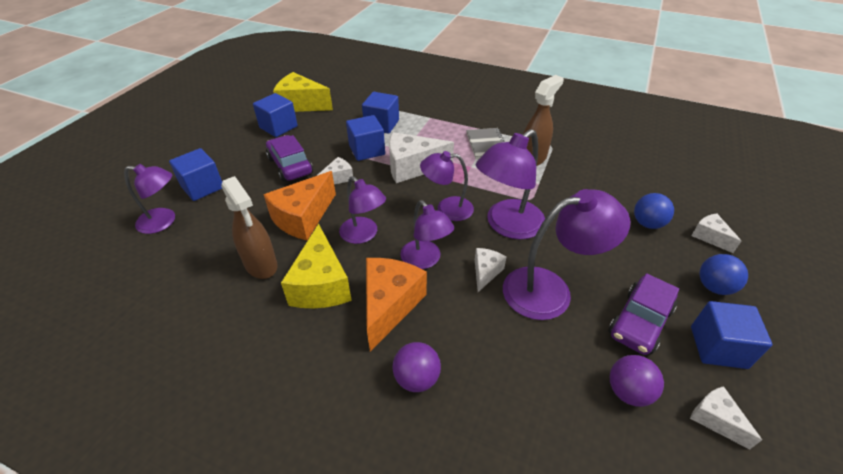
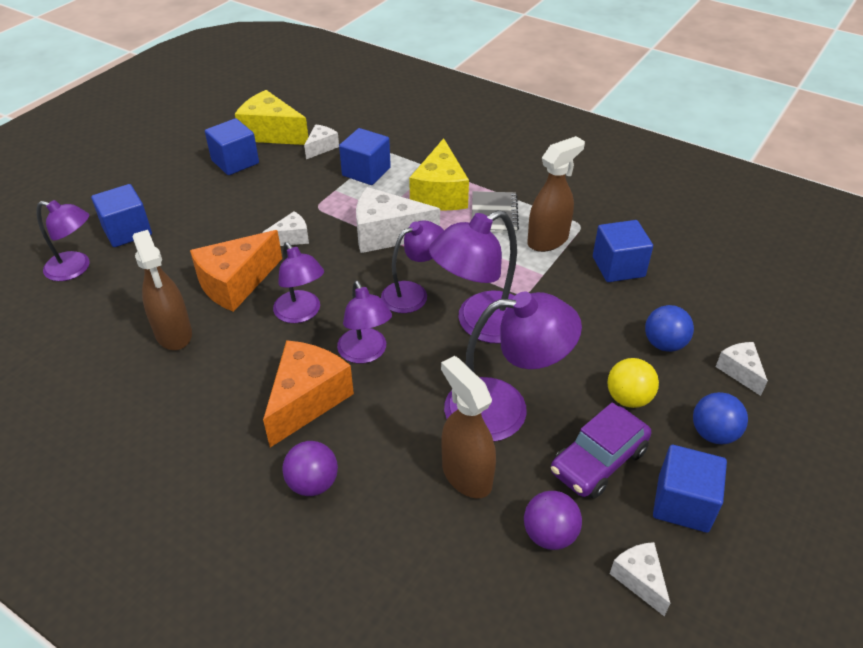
camera: 10 degrees right, 0 degrees up
purple car [266,135,313,182] -> none
yellow cheese [281,224,352,309] -> yellow cheese moved to [409,138,469,211]
blue cube [346,115,385,161] -> blue cube moved to [593,220,653,282]
purple lamp [420,151,474,221] -> purple lamp turned 135 degrees clockwise [381,220,444,313]
white cheese [475,248,506,292] -> white cheese moved to [304,124,339,159]
none -> brown spray bottle [441,356,496,498]
none -> yellow ball [607,358,659,408]

